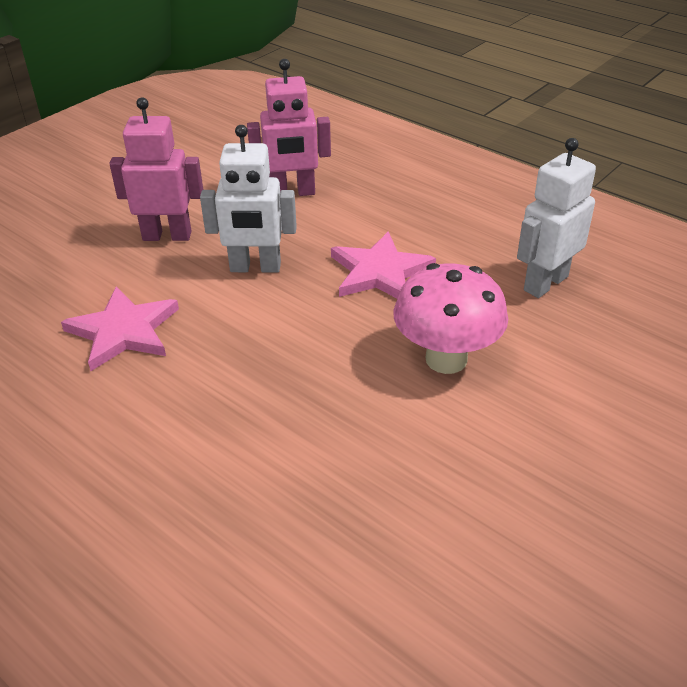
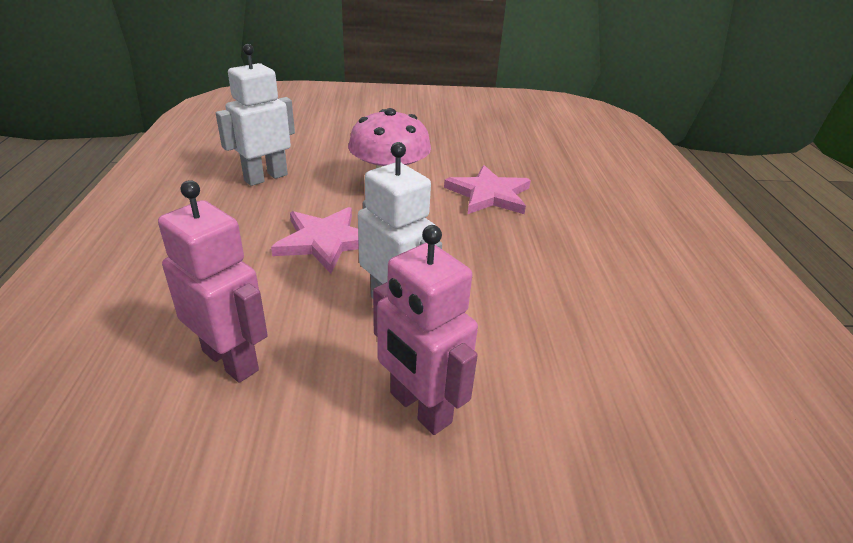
camera: 135 degrees left, 5 degrees down
pink star [61,287,179,371] -> pink star moved to [444,165,531,214]
white robot [517,138,596,298] -> white robot turned 135 degrees clockwise [216,44,295,186]

